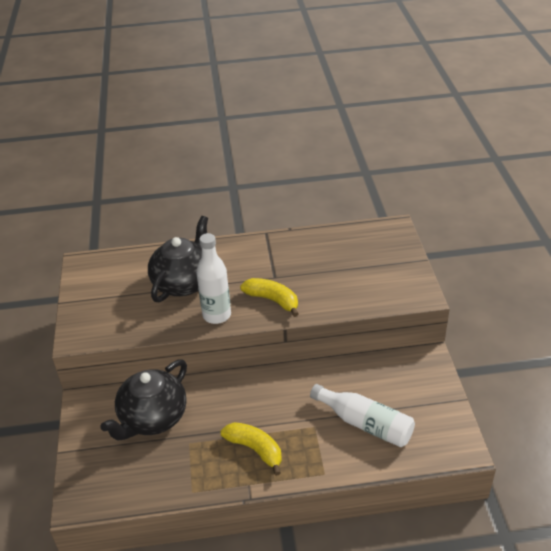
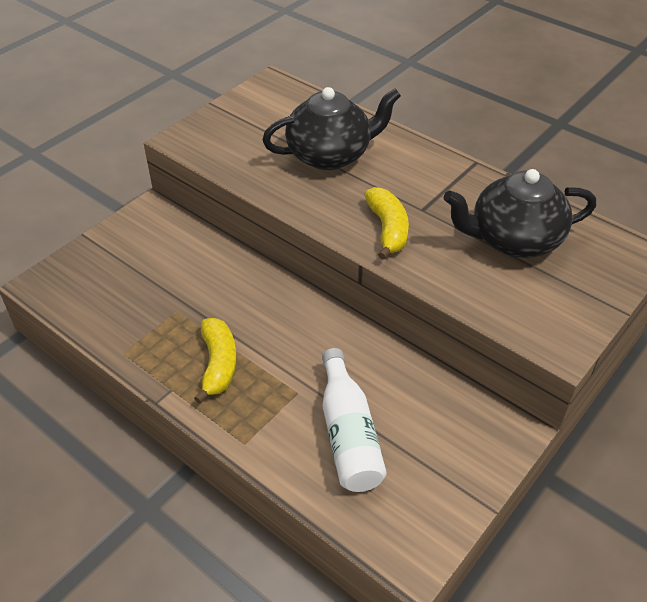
camera: 45 degrees right, 5 degrees up
black teapot [100,359,187,441] -> black teapot moved to [443,169,596,258]
white bottle [196,233,231,324] -> none

